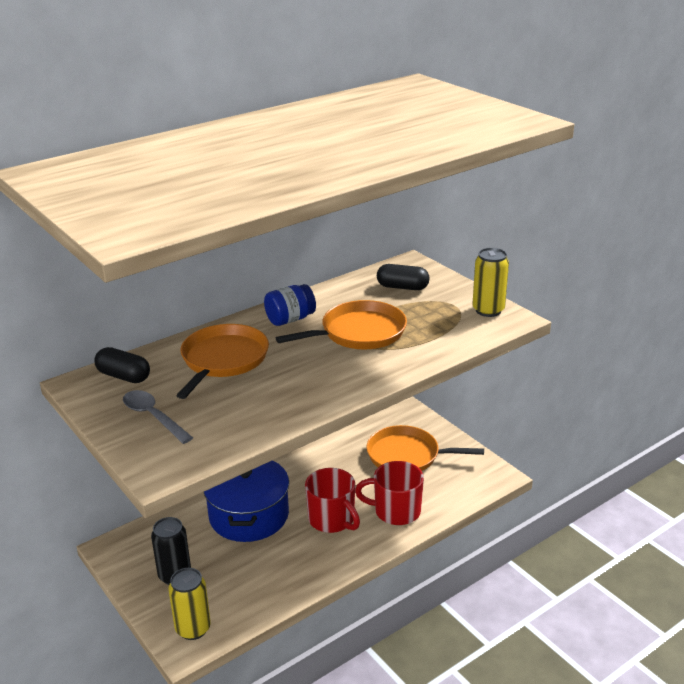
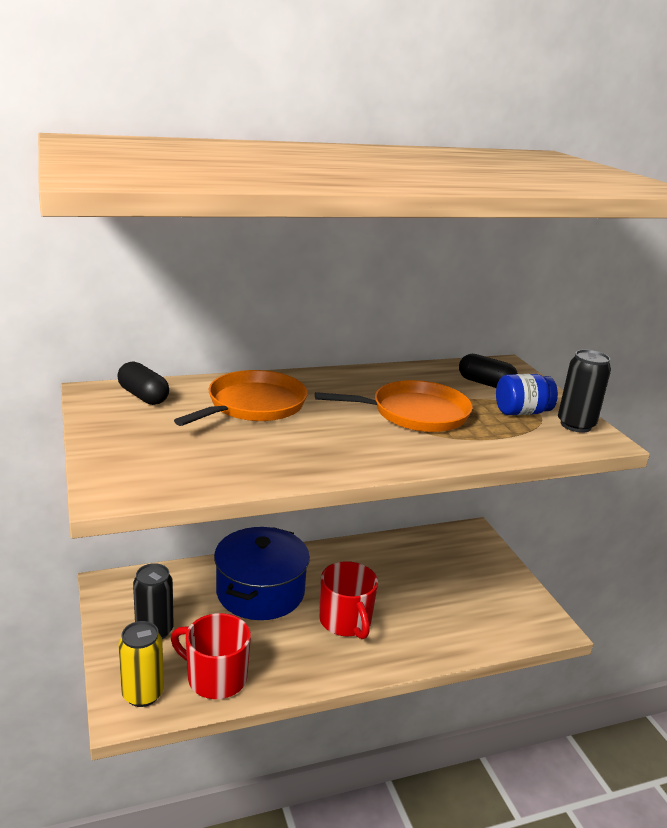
camera: 15 degrees right, 5 degrees down
grey spoon [123,390,193,444] -> none
blue jar [264,284,316,326] -> blue jar moved to [496,374,558,415]
red mug [355,461,424,525] -> red mug moved to [171,613,251,699]
orange pan [366,425,484,471] -> none
yellow can [472,248,509,317] -> black can [558,349,611,433]

